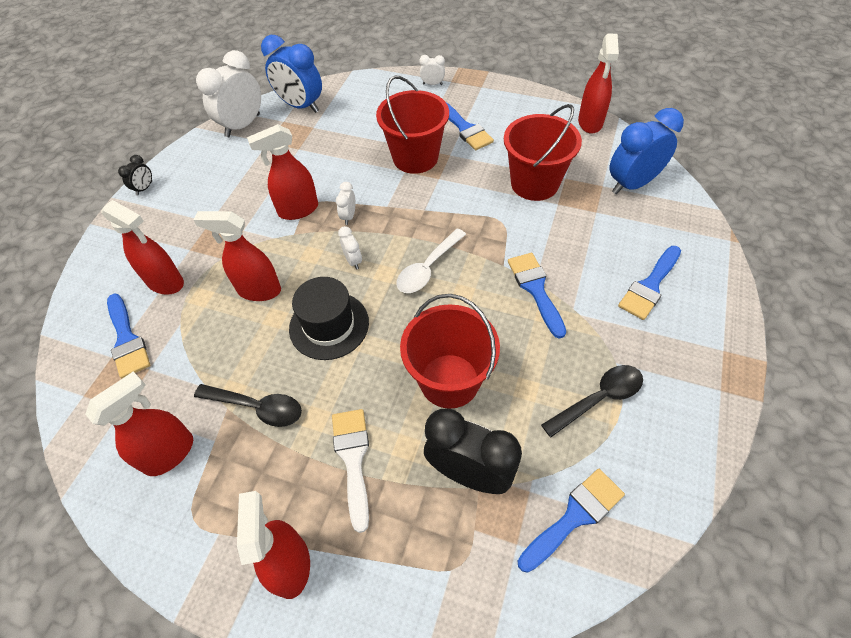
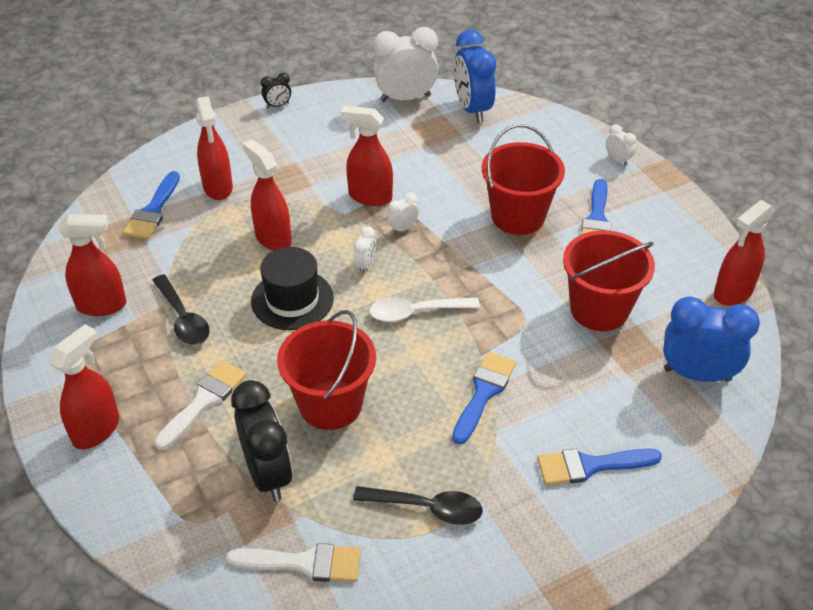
camera: 40 degrees right, 10 degrees down
blue brush [518,469,625,573] -> white brush [226,543,361,582]

